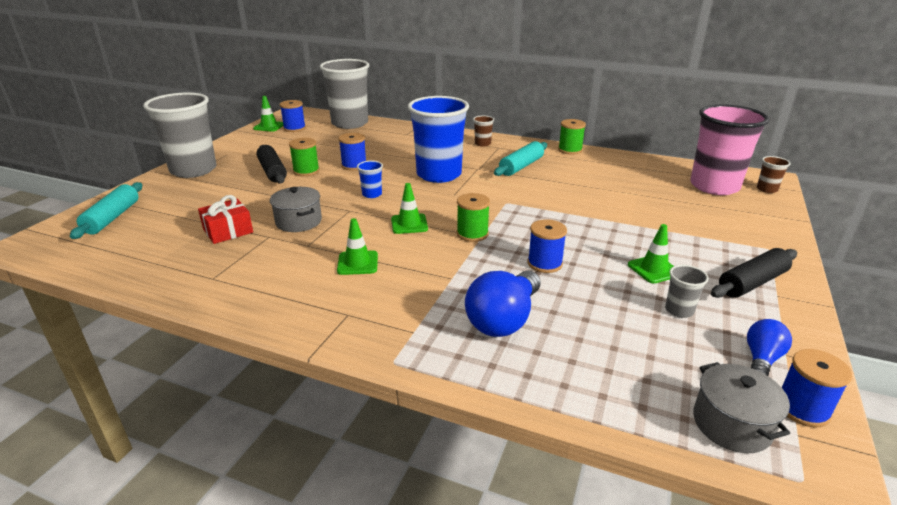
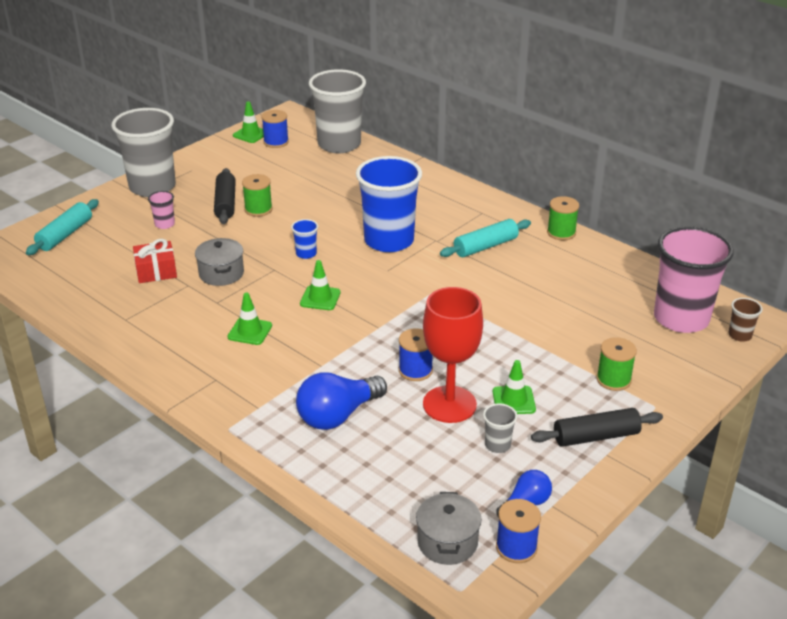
camera: 20 degrees right, 5 degrees up
blue spool [339,133,366,171] -> none
green spool [457,193,490,242] -> green spool moved to [596,337,637,391]
brown cup [473,115,494,147] -> none
none -> pink cup [148,191,175,229]
none -> red goblet [423,287,483,423]

